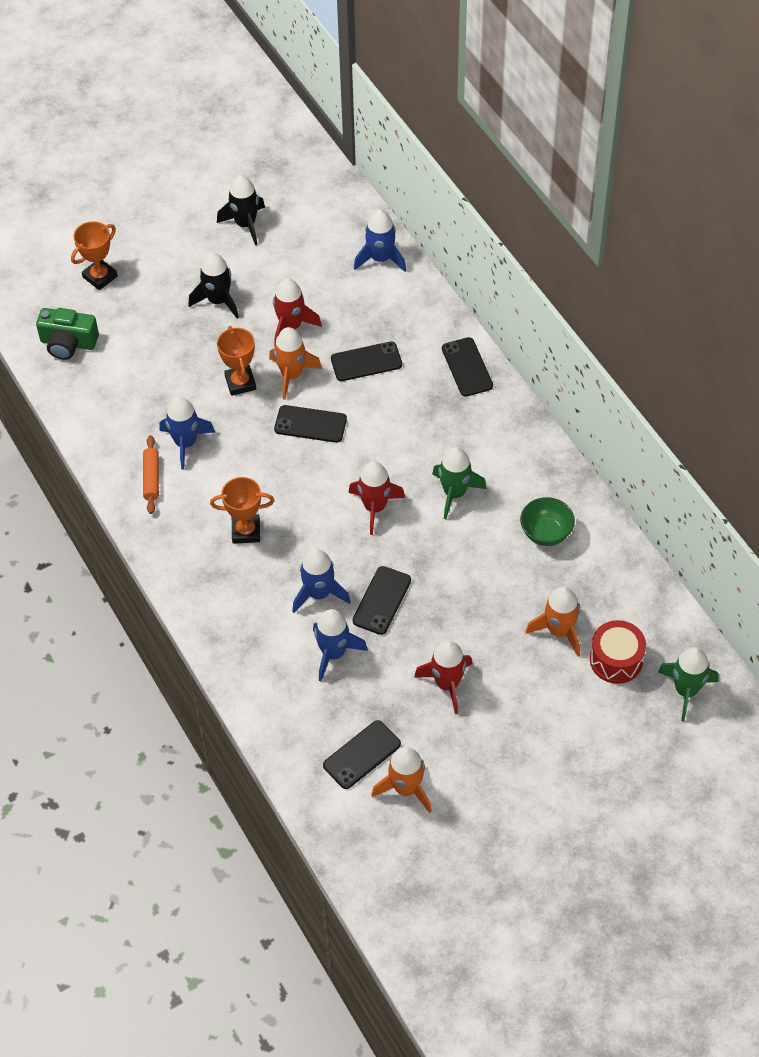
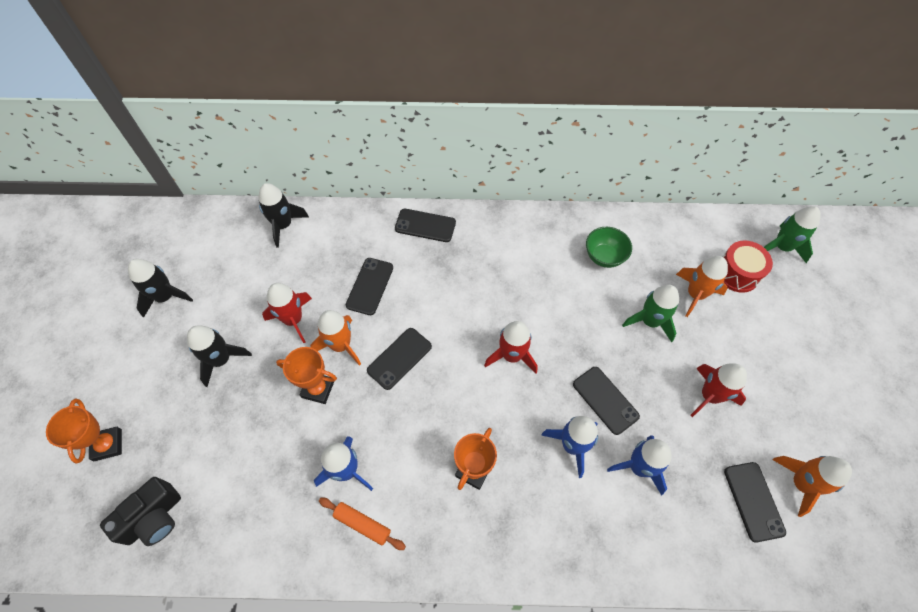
camera: 60 degrees left, 5 degrees up
green camera [36,308,99,360] -> black camera [100,477,181,546]
blue rocket [354,210,406,272] -> black rocket [258,183,309,248]
green rocket [432,447,487,519] -> green rocket moved to [622,285,679,343]

